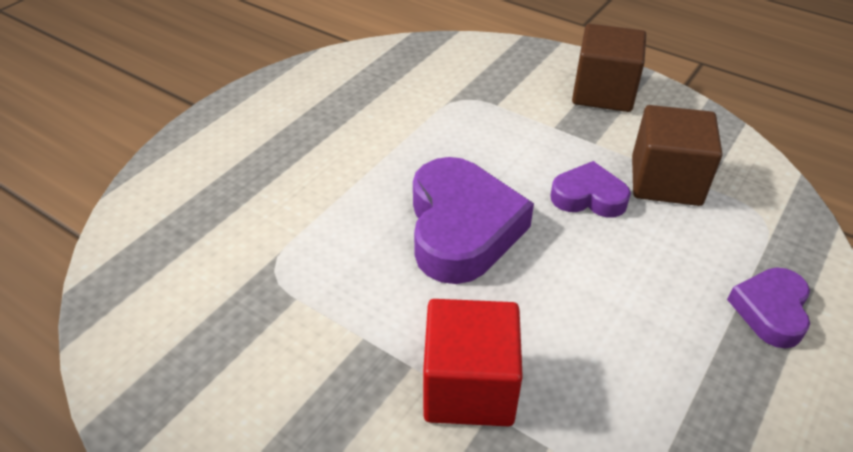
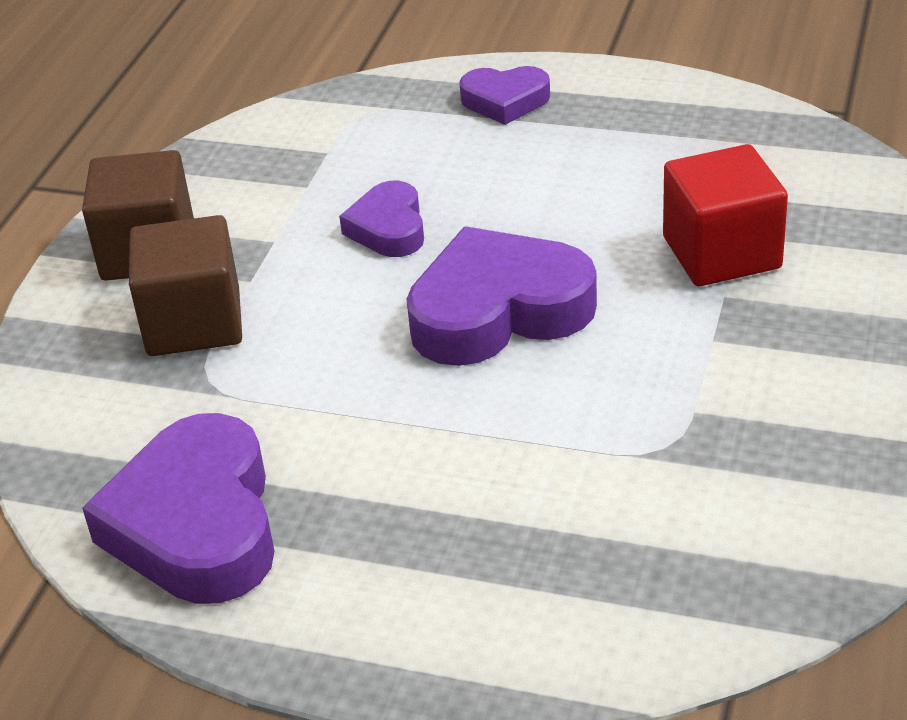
camera: 105 degrees left, 5 degrees down
brown cube [632,105,722,206] -> brown cube moved to [129,215,242,356]
none -> purple heart [82,413,274,604]

